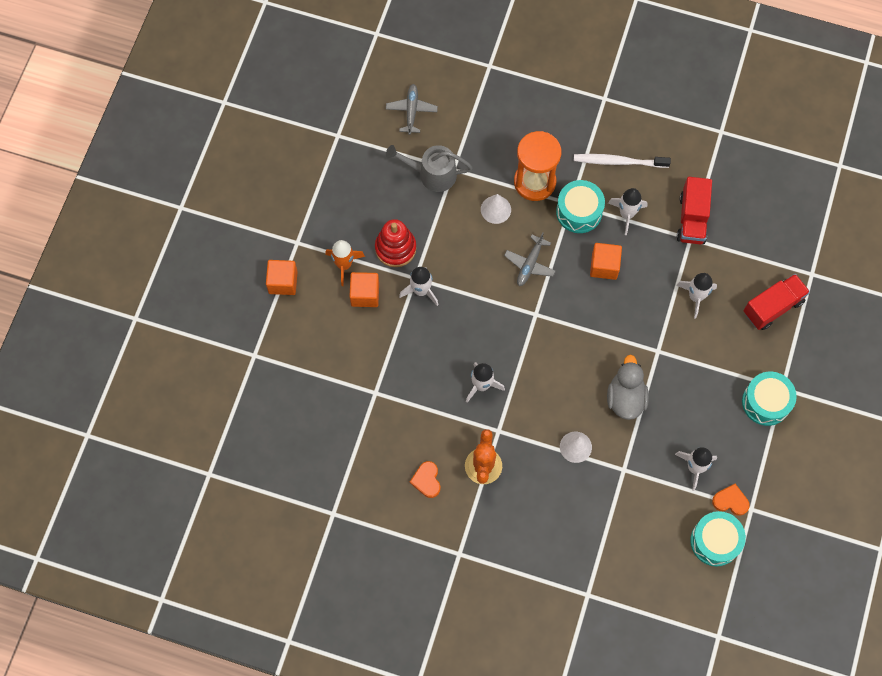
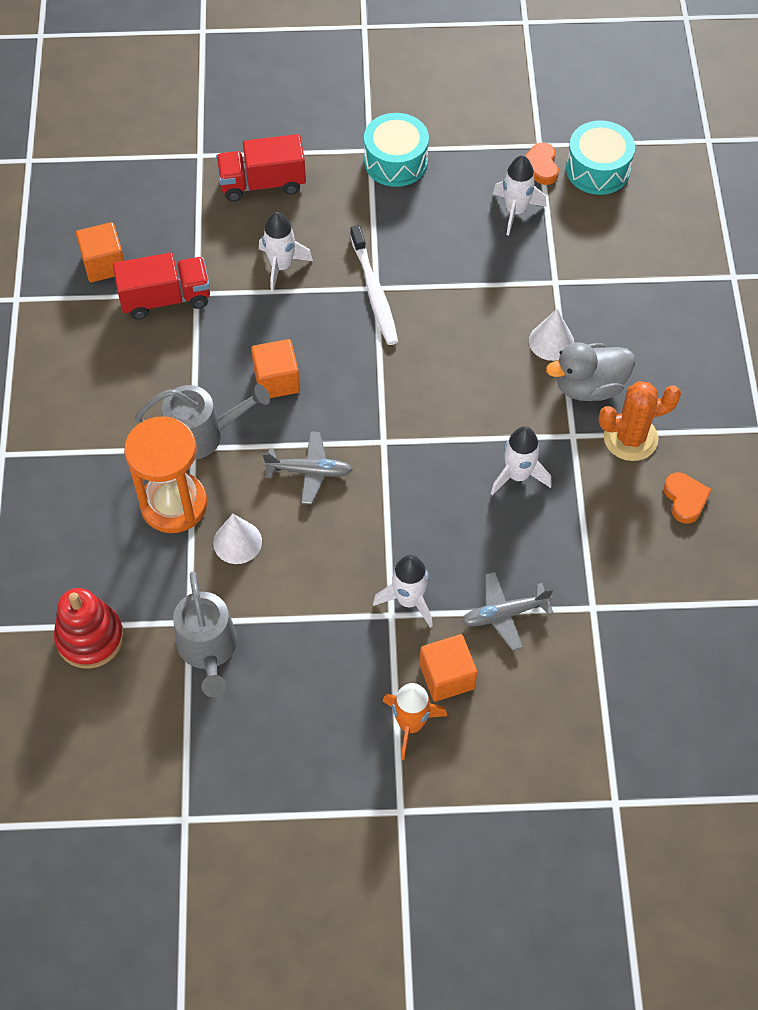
camera: 110 degrees left, 10 degrees down
orange cube [266,260,298,295] -> orange cube moved to [76,222,124,282]
red stacking toy [375,219,416,267] -> red stacking toy moved to [54,588,124,669]
grey plane [386,84,438,135] -> grey plane moved to [462,572,554,651]
orange heart [410,461,440,498] -> orange heart turned 75 degrees counterclockwise [663,472,712,524]
turquoise drum [556,180,605,233] -> grey watering can [135,384,270,460]
white toothbrush [574,154,671,168] -> white toothbrush moved to [350,225,398,345]
grey duck [607,354,649,420] -> grey duck moved to [546,342,635,401]
white rocket [608,188,647,235] -> none
red truck [744,274,810,330] -> red truck turned 45 degrees counterclockwise [216,134,306,202]

